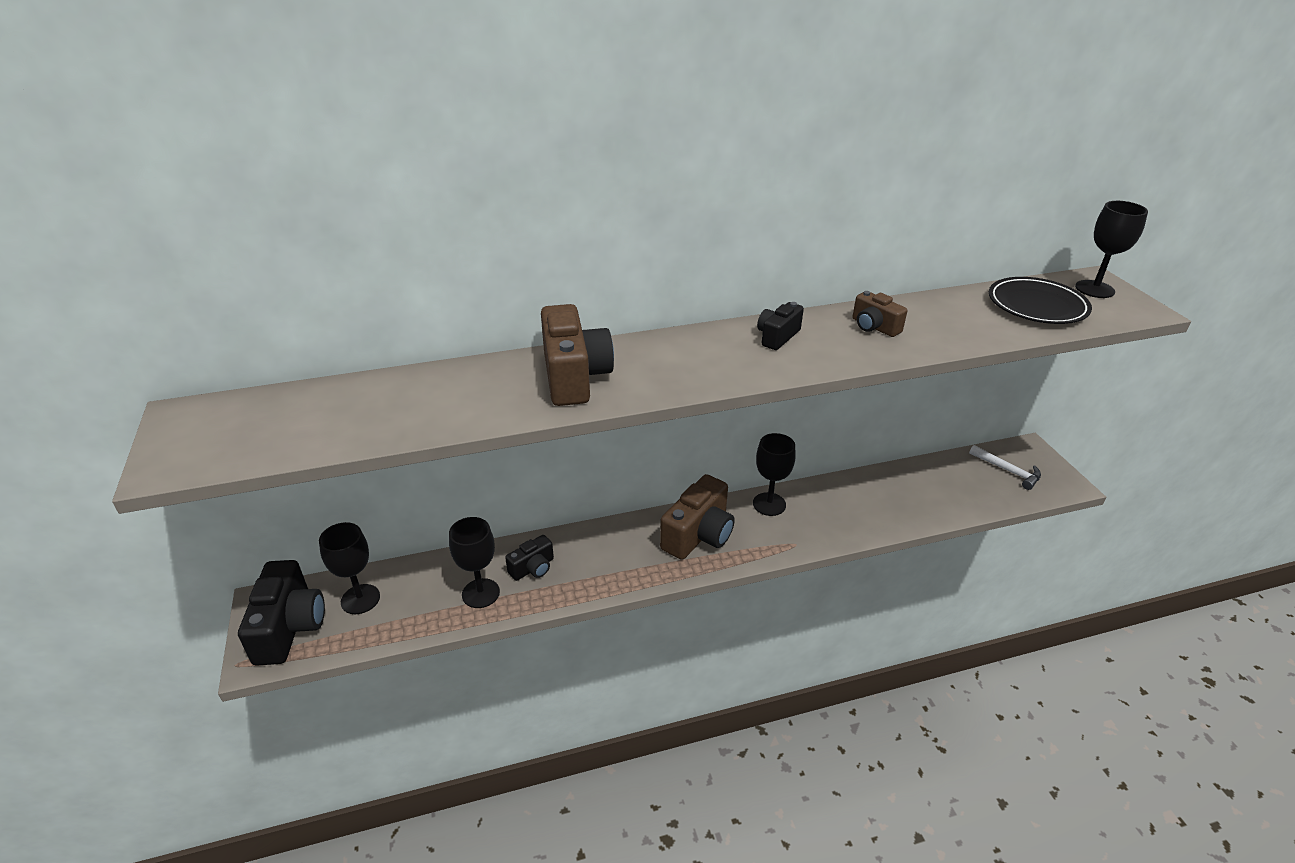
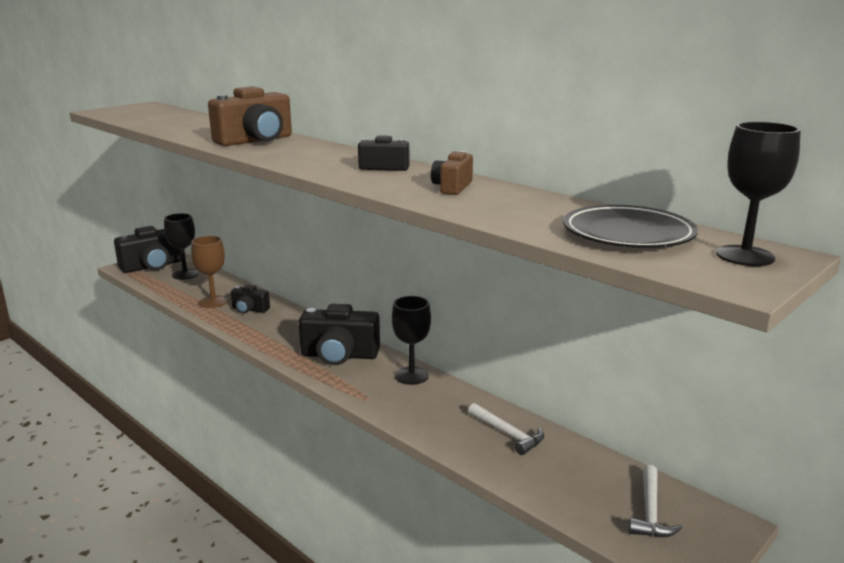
camera: 60 degrees right, 15 degrees down
black goblet [449,517,500,608] -> brown goblet [191,236,228,308]
brown camera [660,474,735,560] -> black camera [299,304,380,365]
none -> white hammer [468,403,544,455]

